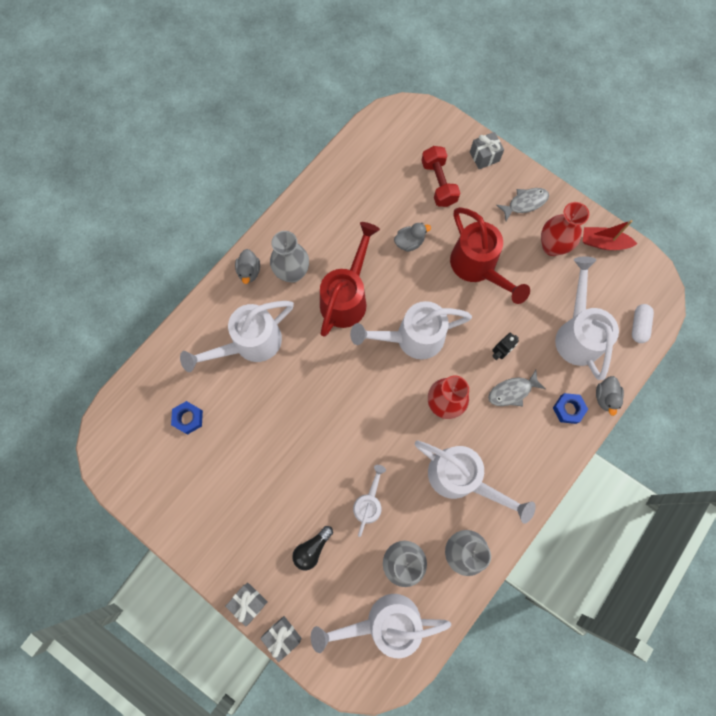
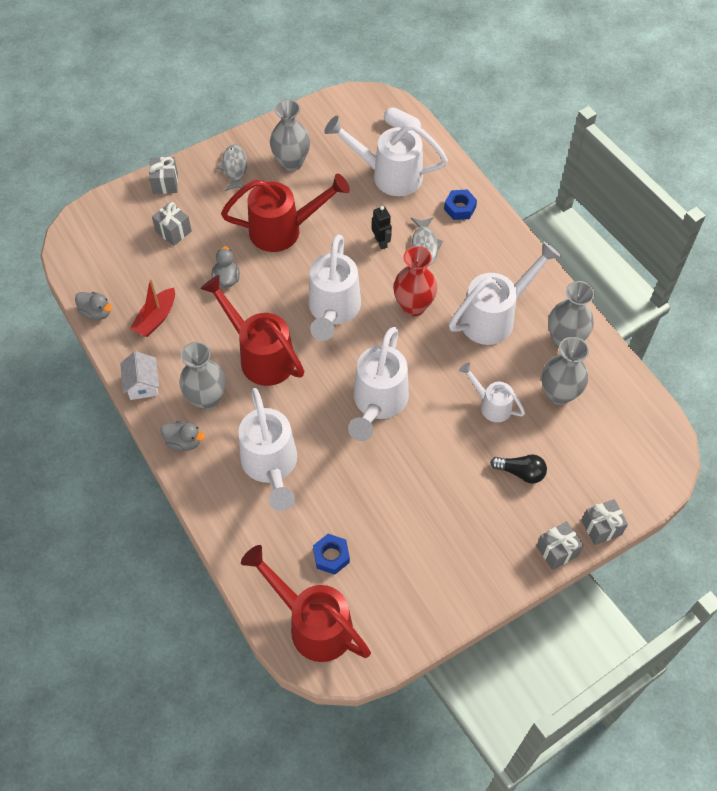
camera: 70 degrees left, 15 degrees down
black light bulb [292,526,333,570] -> black light bulb turned 45 degrees counterclockwise [490,454,547,484]
white watering can [311,594,451,658] -> white watering can moved to [348,327,409,441]
red dumbbell [421,146,460,207] -> grey gift [152,202,192,246]
red vase [541,202,589,256] -> grey vase [270,99,310,171]
red boat [583,220,637,250] -> red boat moved to [130,279,175,337]
grey duck [596,376,624,416] -> grey duck moved to [75,292,112,320]
none -> white house [120,351,159,400]
none -> red watering can [241,545,371,662]

